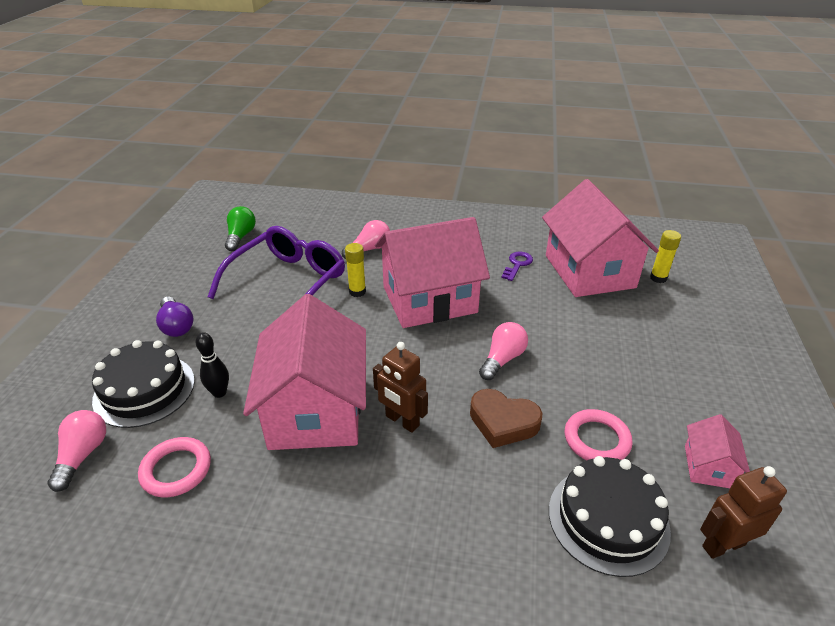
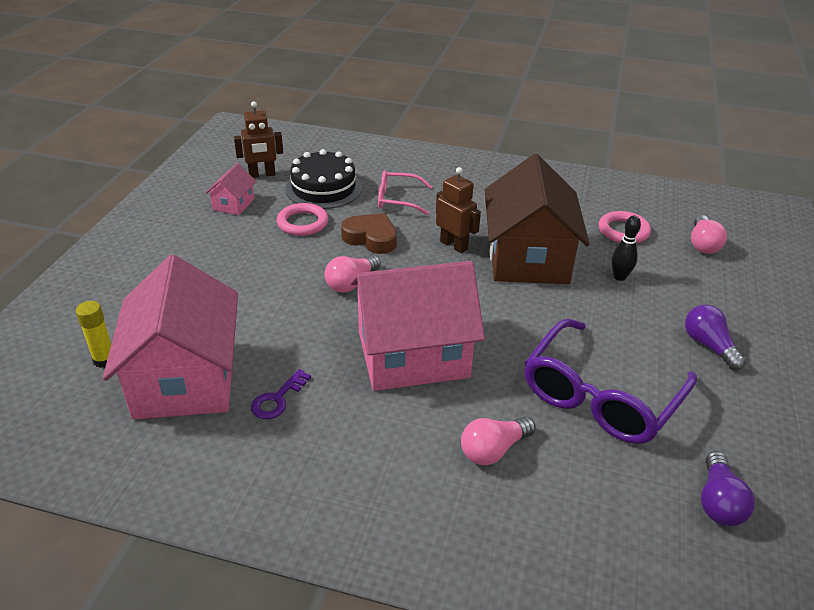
camera: 175 degrees left, 0 degrees up
black cake [92,340,195,428] -> none
green light bulb [225,206,256,251] -> purple light bulb [701,451,755,526]
pink house [243,294,366,450] -> brown house [485,154,590,284]
yellow glue stick [345,243,366,297] -> none
none -> pink glasses [378,171,432,215]

